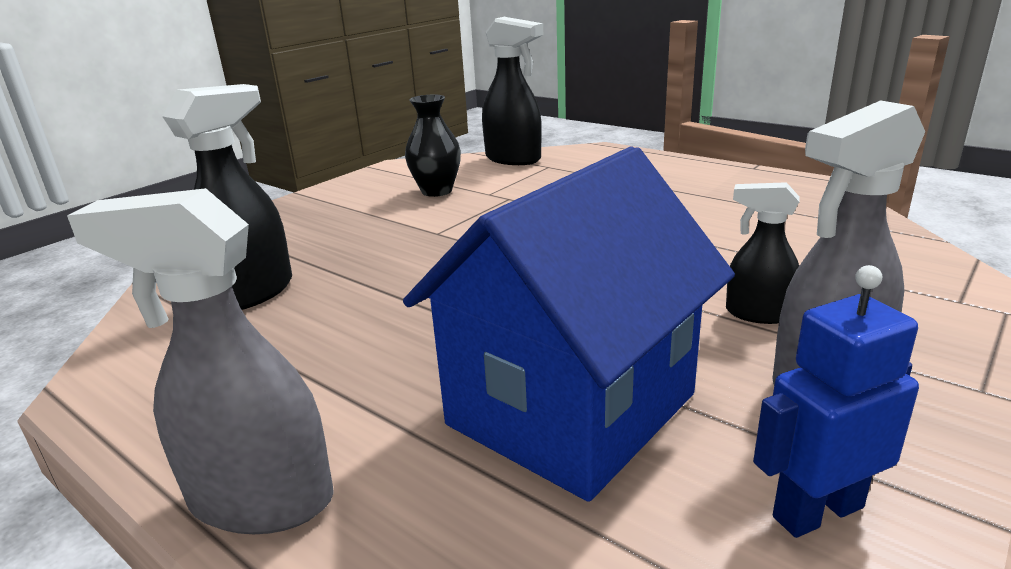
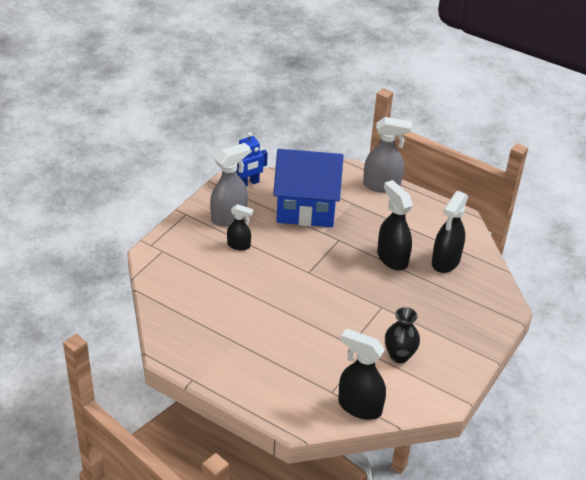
camera: 170 degrees right, 15 degrees up
blue house [403,146,735,502] -> blue house turned 60 degrees clockwise [273,149,344,227]
none -> black spray bottle [377,180,413,270]

